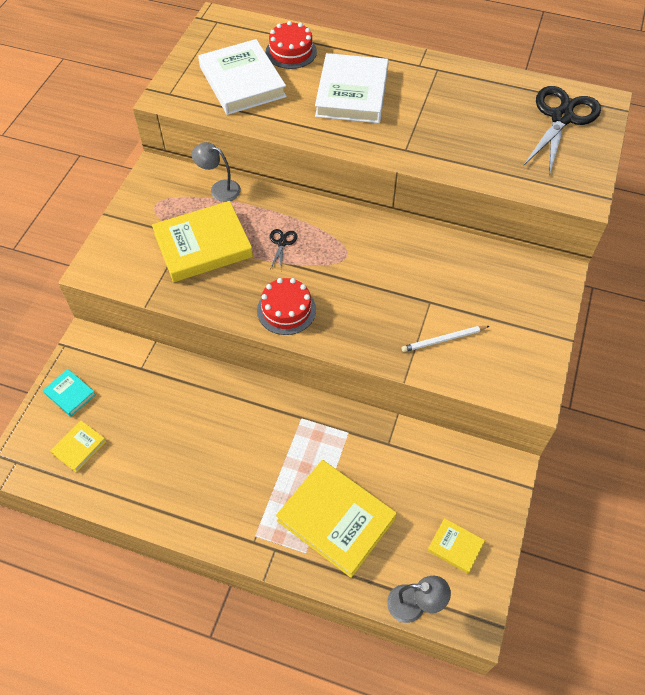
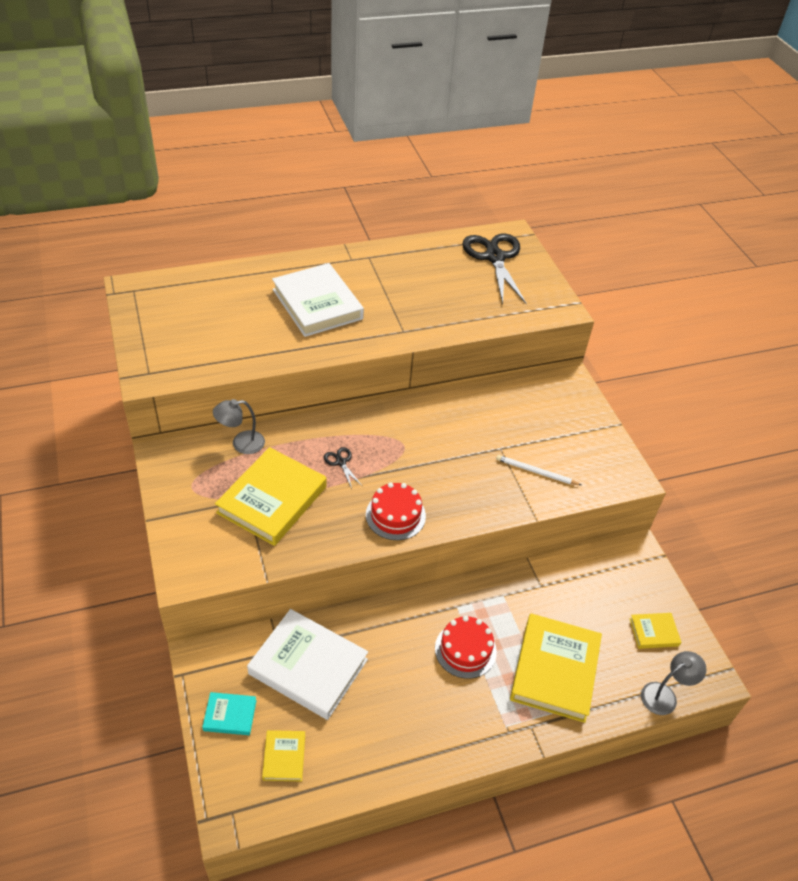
camera: 40 degrees left, 10 degrees down
white book [198,39,287,115] -> white book moved to [247,609,368,720]
red cake [265,21,317,69] -> red cake moved to [435,616,497,679]
yellow book [276,460,397,578] -> yellow book turned 75 degrees counterclockwise [510,613,602,723]
white pencil [402,326,489,352] -> white pencil turned 75 degrees clockwise [496,455,581,485]

